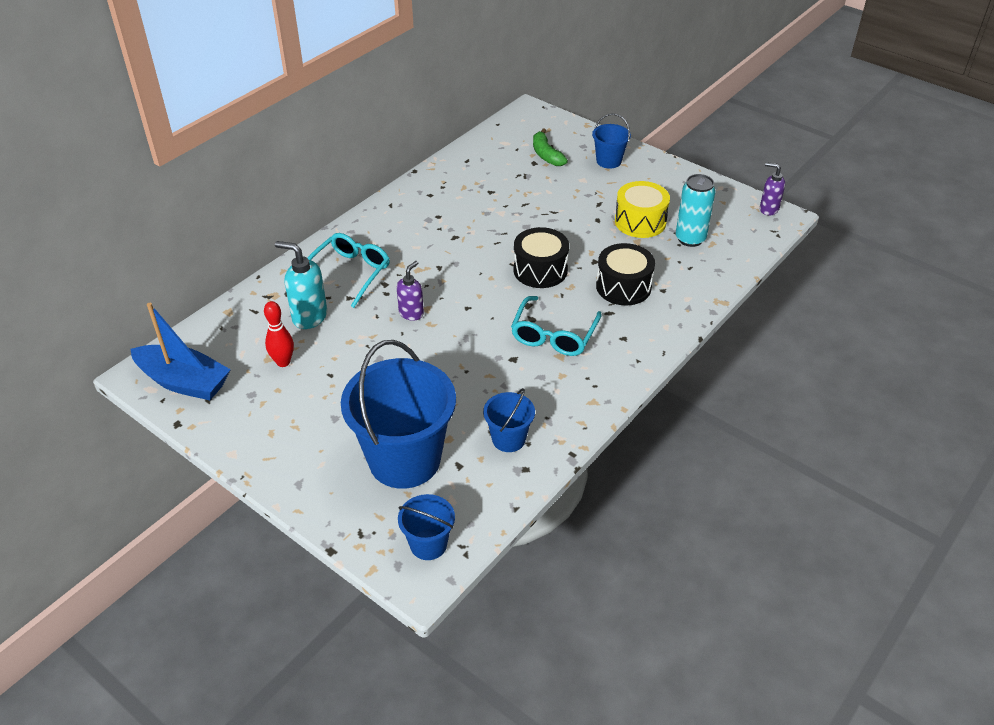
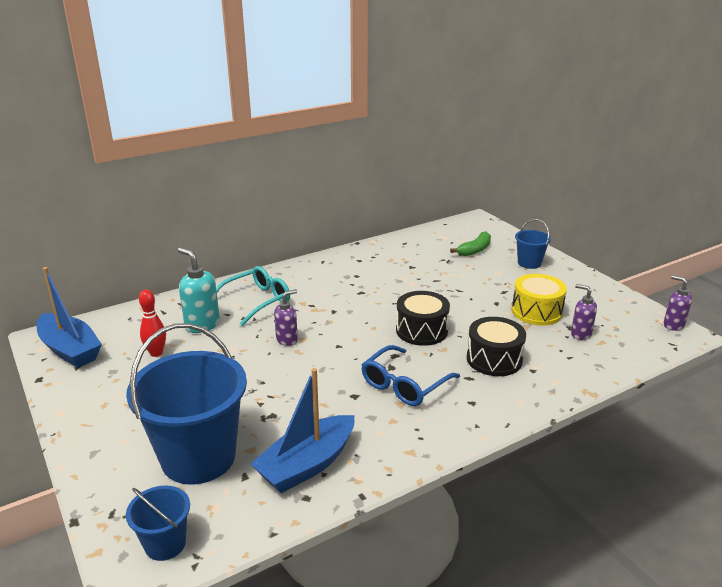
camera: 20 degrees right, 15 degrees down
blue bucket [483,388,535,452] -> blue boat [250,368,354,493]
turquoise glasses [511,296,602,356] -> blue glasses [362,345,460,406]
green banana [533,128,568,166] -> green banana turned 135 degrees counterclockwise [450,231,491,256]
turquoise can [676,174,715,247] -> purple soap dispenser [571,284,597,340]

